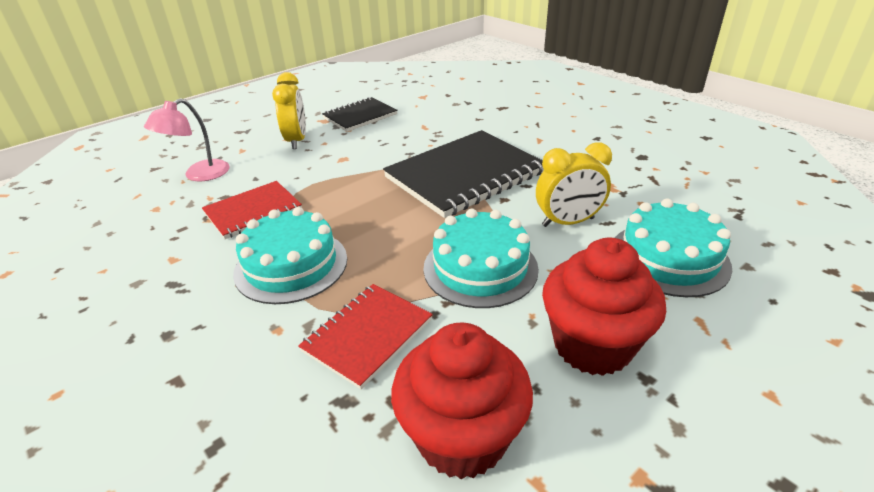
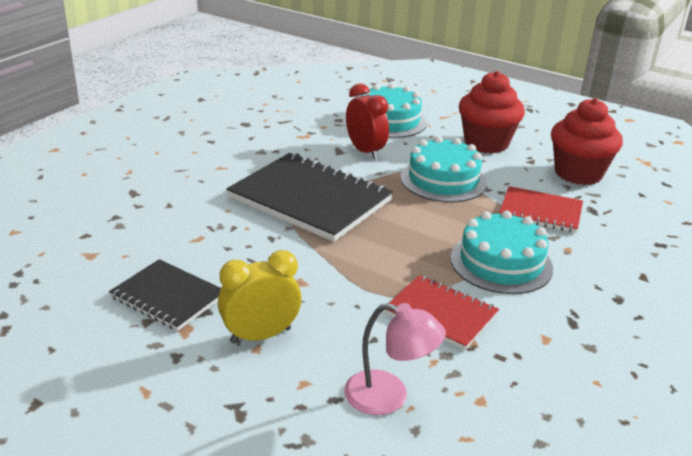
camera: 110 degrees left, 5 degrees down
yellow clock [536,142,612,227] -> red clock [346,83,389,160]

